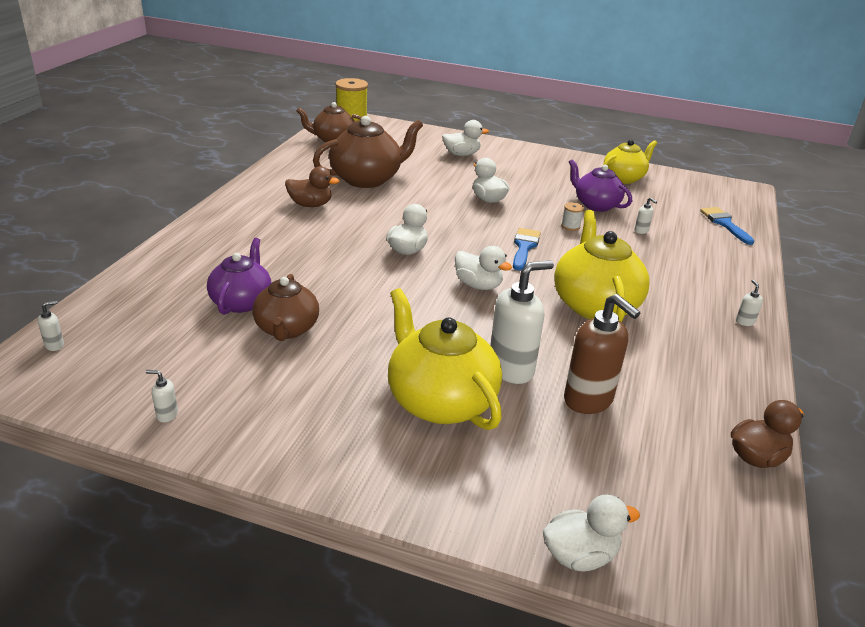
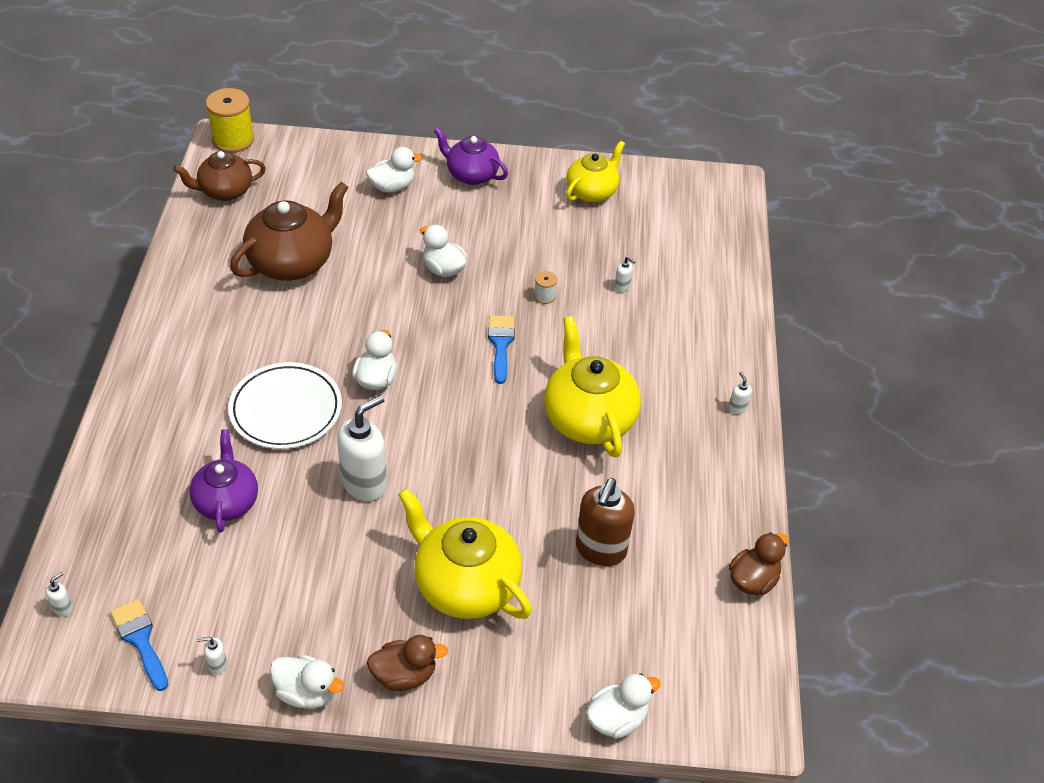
camera: 15 degrees left, 15 degrees up
brown teapot [252,274,319,341] -> none
brown duck [285,166,340,207] -> brown duck moved to [367,635,448,691]
white duck [455,246,512,290] -> white duck moved to [270,655,344,709]
white soap dispenser [490,260,554,384] -> white soap dispenser moved to [337,395,387,501]
brown soap dispenser [564,294,640,414] -> brown soap dispenser turned 75 degrees clockwise [576,478,635,566]
purple teapot [569,159,632,212] -> purple teapot moved to [434,128,508,185]
blue brush [700,207,754,245] -> blue brush moved to [110,598,168,691]
none -> white plate [228,362,342,449]

